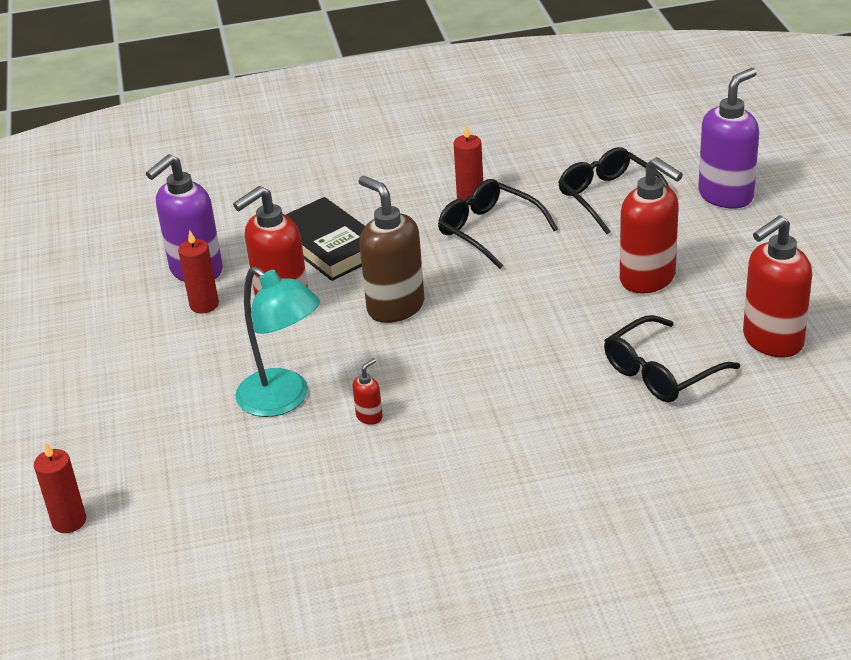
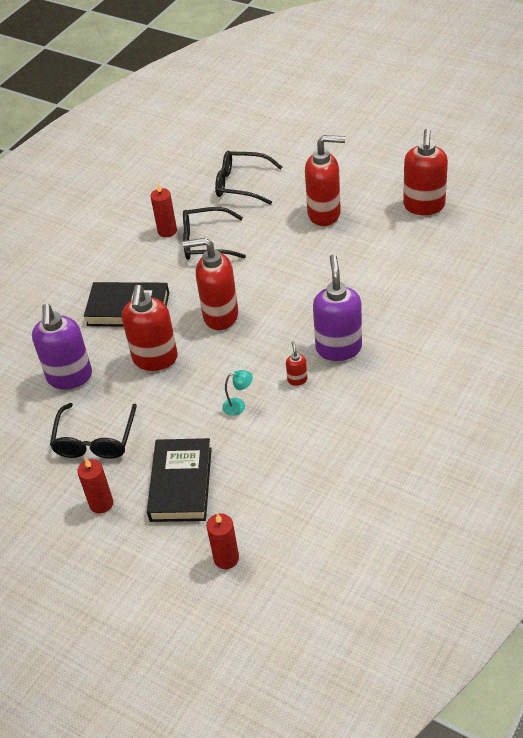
camera: 45 degrees left, 10 degrees up
red candle [178,230,219,314] -> red candle moved to [77,458,113,514]
turquoise lamp [235,266,320,417] -> turquoise lamp [223,370,253,416], size x0.44
brown soap dispenser [359,176,425,323] -> red soap dispenser [183,238,238,330]
black glasses [604,315,740,403] -> black glasses moved to [50,403,137,459]
purple soap dispenser [698,68,759,208] -> purple soap dispenser moved to [313,254,362,361]
none -> black book [147,438,212,522]

